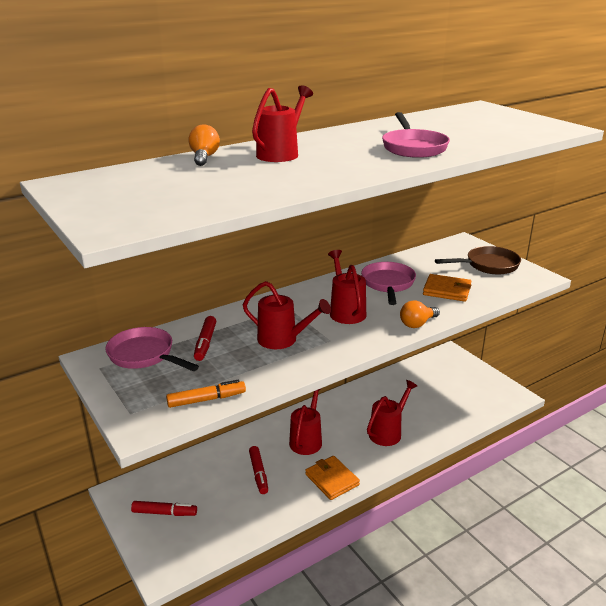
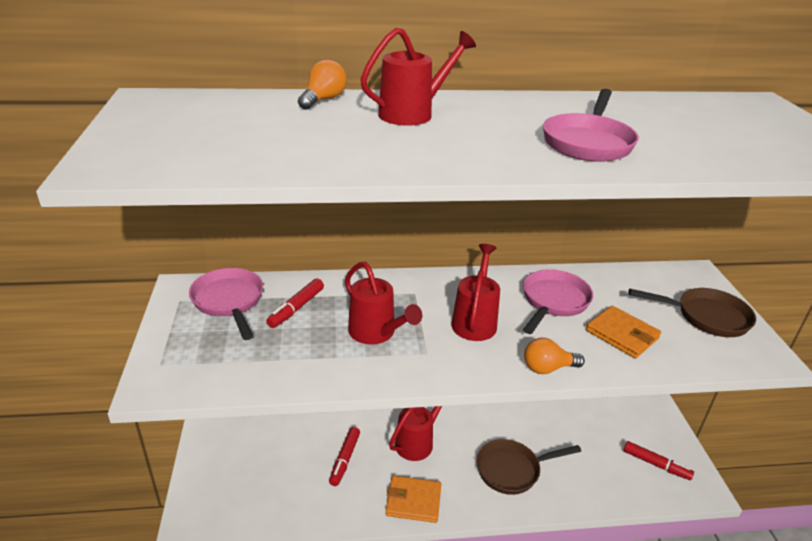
camera: 25 degrees right, 5 degrees up
red marker [131,501,197,516] -> red marker moved to [624,441,694,480]
orange marker [166,380,246,408] -> none
orange wallet [305,456,360,500] -> orange wallet turned 75 degrees counterclockwise [386,476,441,523]
red watering can [367,380,417,446] -> brown pan [477,439,581,495]

